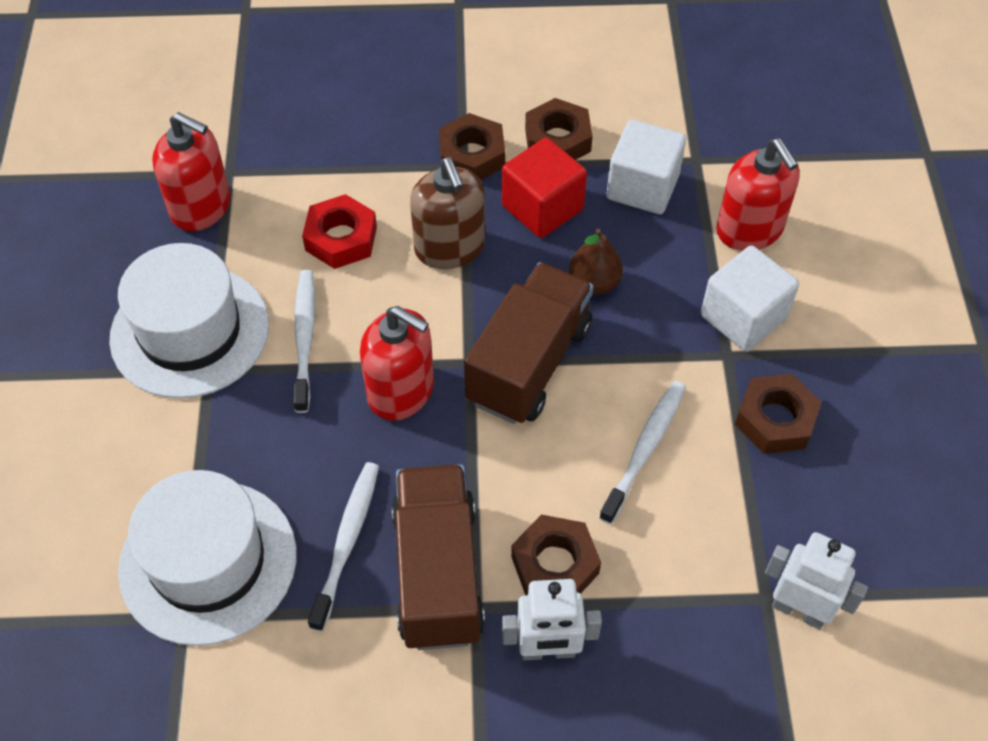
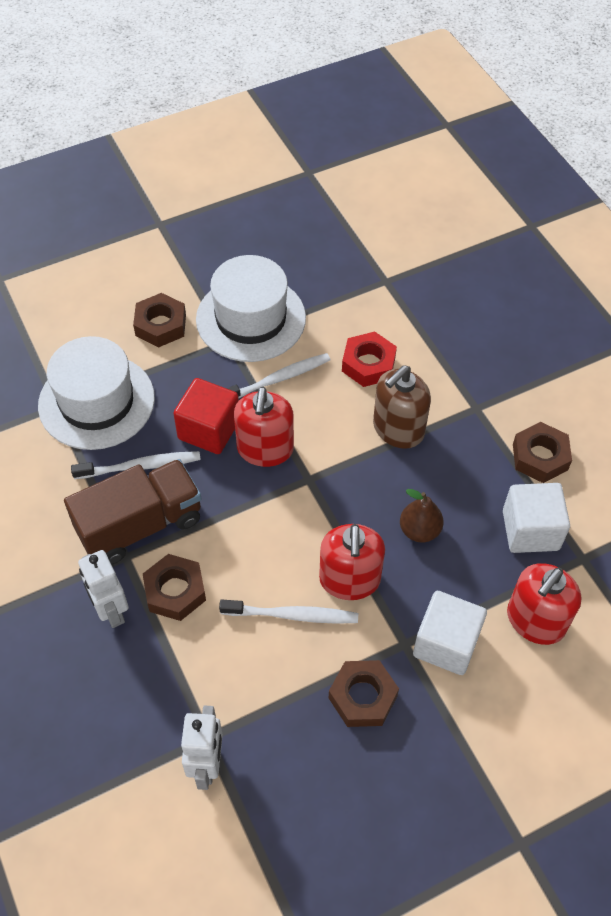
camera: 65 degrees right, 0 degrees up
red soap dispenser [152,112,231,231] -> red soap dispenser moved to [319,524,385,600]
brown nut [439,113,505,180] -> brown nut moved to [133,293,186,347]
brown truck [464,262,594,424] -> none
red cube [502,138,587,238] -> red cube moved to [173,378,239,454]

